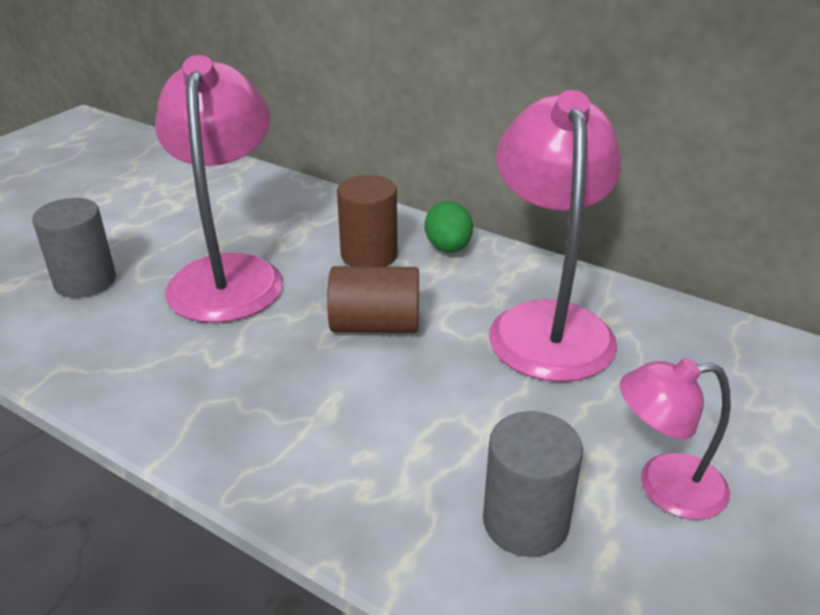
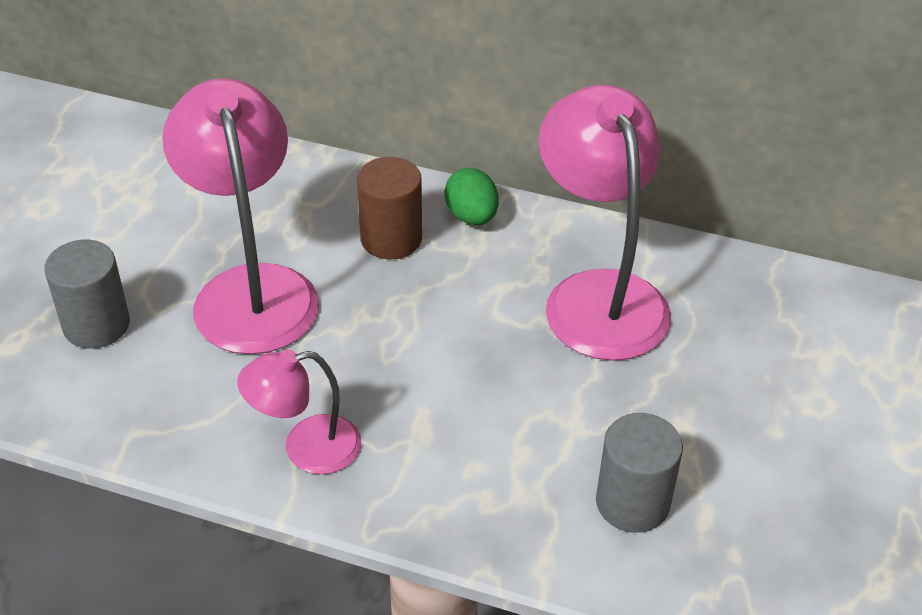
camera: 15 degrees left, 10 degrees up
brown cylinder [327,266,419,333] -> none
pink lamp [620,357,731,520] -> pink lamp moved to [237,350,361,474]

